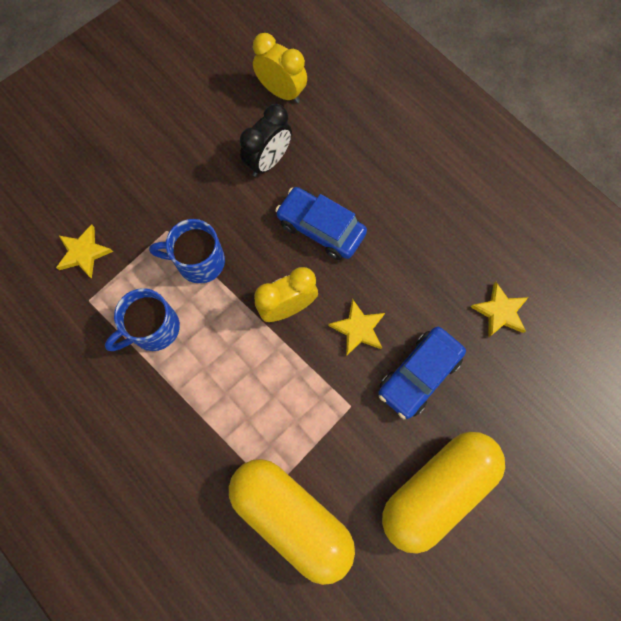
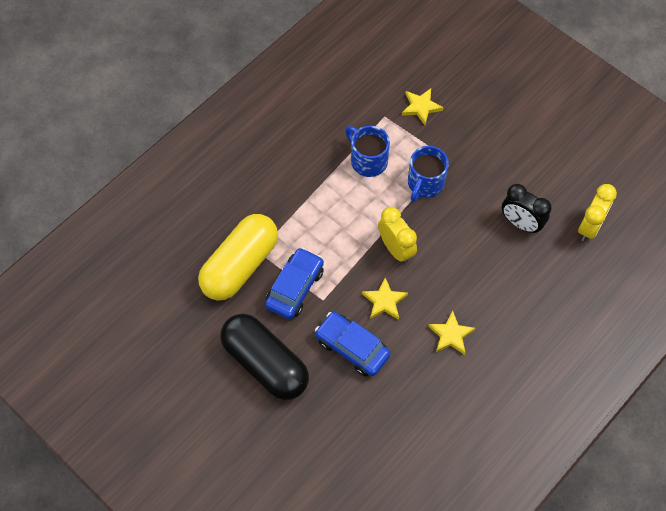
camera: 85 degrees right, 10 degrees down
blue mug [149,219,225,284] -> blue mug turned 150 degrees counterclockwise [408,146,449,202]
blue car [275,187,367,260] -> blue car moved to [265,247,324,319]
yellow capsule [382,432,505,553] -> black capsule [221,314,309,400]
yellow star [471,282,529,338] -> yellow star moved to [428,311,475,355]

